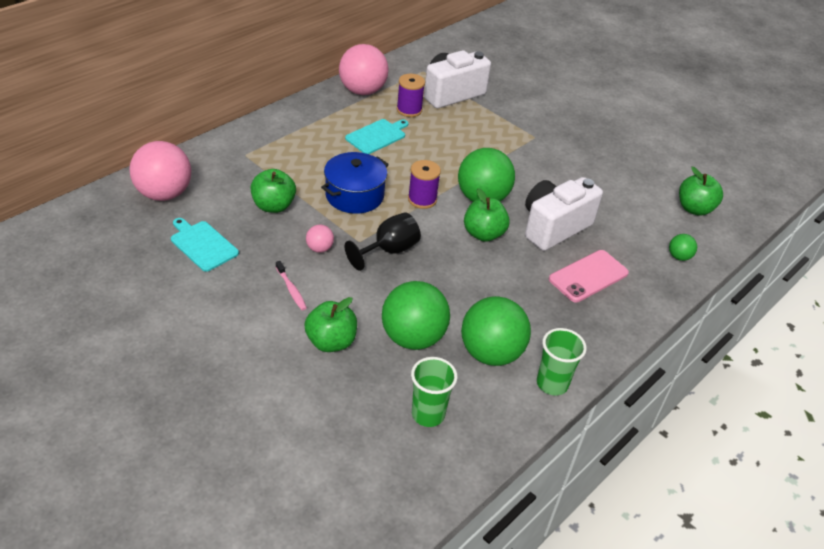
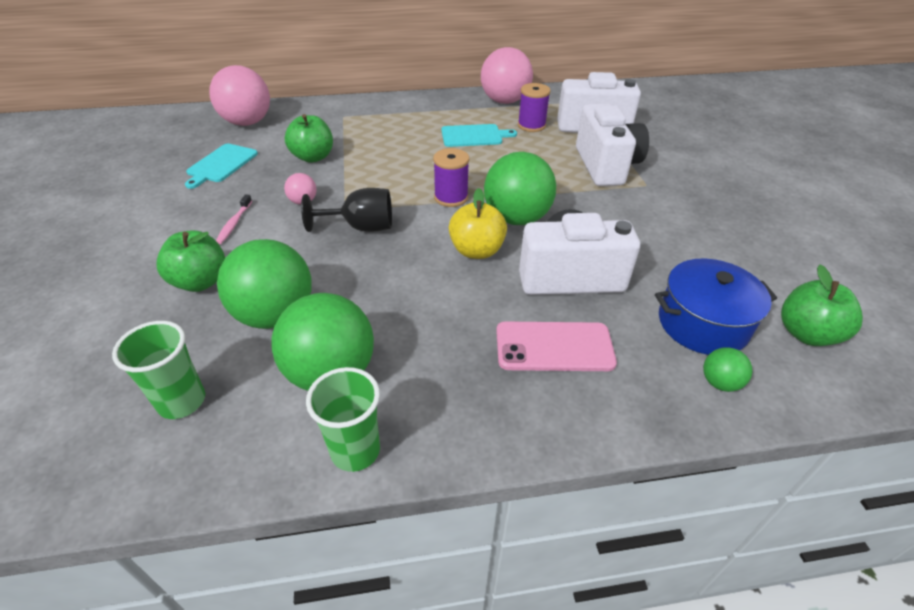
camera: 40 degrees right, 0 degrees up
turquoise cutting board [171,218,239,272] -> turquoise cutting board turned 150 degrees counterclockwise [185,144,258,189]
blue pot [321,152,389,214] -> blue pot moved to [655,258,777,355]
green apple [464,188,510,242] -> yellow apple [449,188,507,259]
none -> white camera [576,103,649,186]

